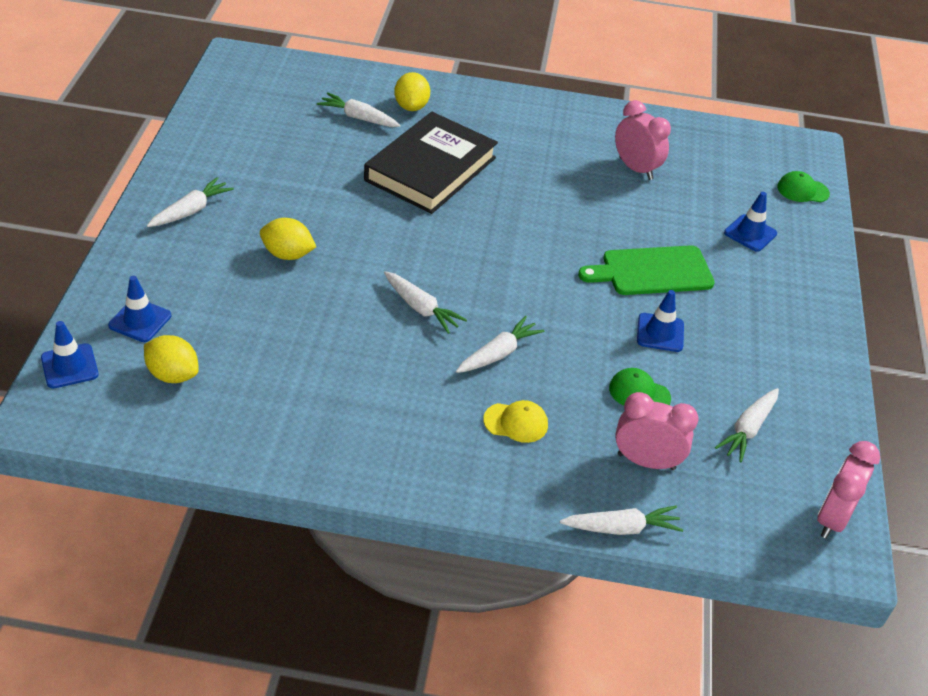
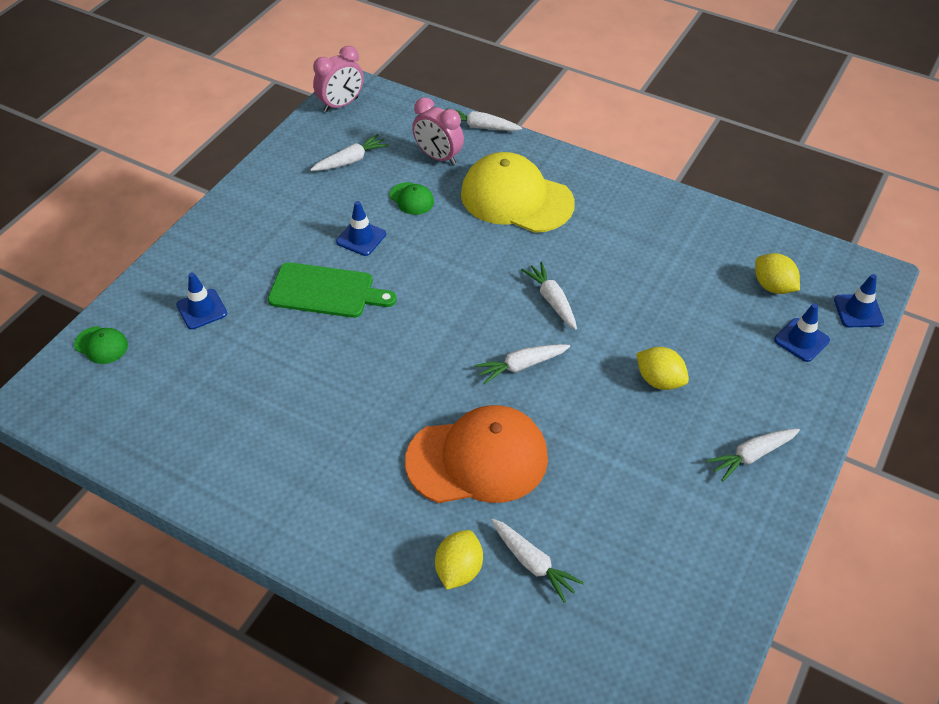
camera: 155 degrees left, 5 degrees up
black book [364,112,498,214] -> orange cap [405,405,548,503]
white carrot [456,316,545,373] -> white carrot moved to [474,344,570,384]
yellow cap [483,400,548,443] -> yellow cap [461,152,575,233], size x2.37
pink clock [615,100,671,180] -> none

